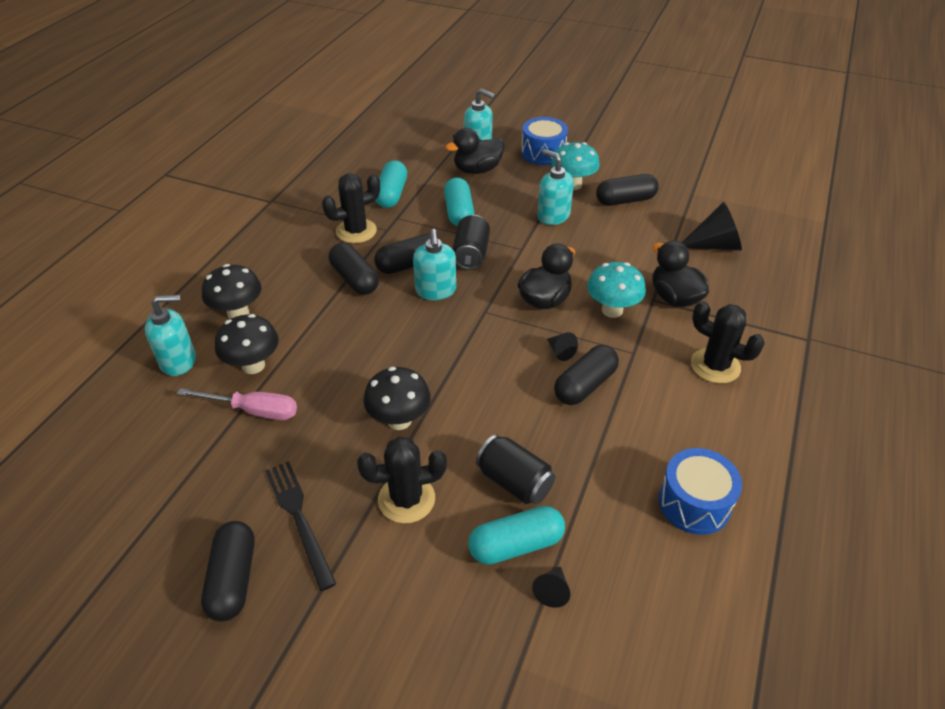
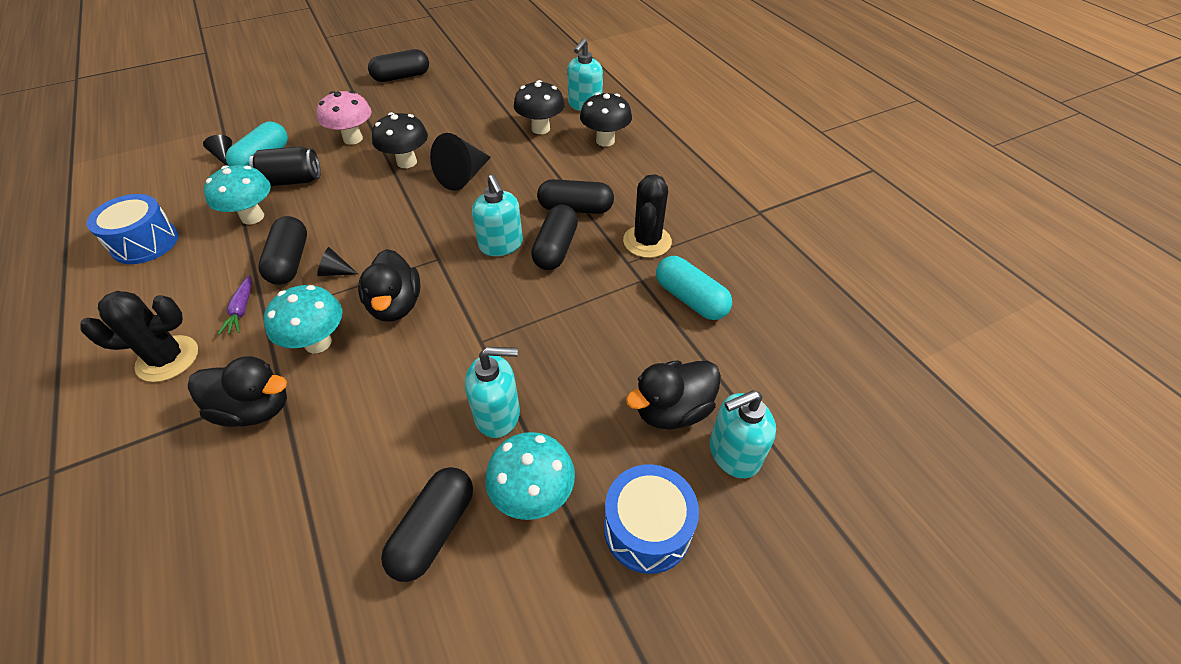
camera: 130 degrees right, 5 degrees up
pink screwdriver [177,388,297,420] -> none
black capsule [201,521,255,622] -> black capsule turned 60 degrees counterclockwise [368,49,429,82]
black fork [265,461,336,591] -> none
black cactus [357,436,447,523] -> pink mushroom [317,91,372,145]
turquoise soap dispenser [413,229,456,300] -> turquoise soap dispenser turned 150 degrees counterclockwise [472,175,523,256]
turquoise capsule [444,177,474,226] -> none
black duck [445,128,505,174] -> black duck turned 135 degrees counterclockwise [626,360,721,430]
black can [452,215,490,270] -> none
black cone [682,202,742,251] -> black cone moved to [430,133,491,191]
none -> turquoise mushroom [204,165,271,224]
none -> purple carrot [218,275,252,335]

